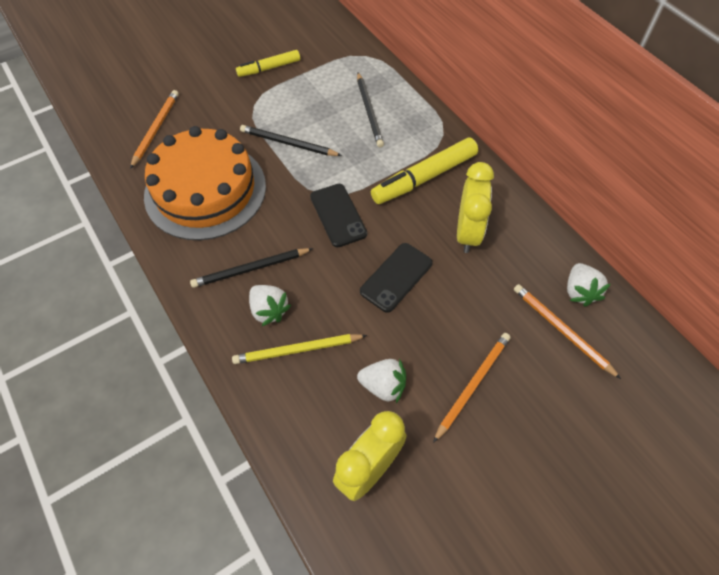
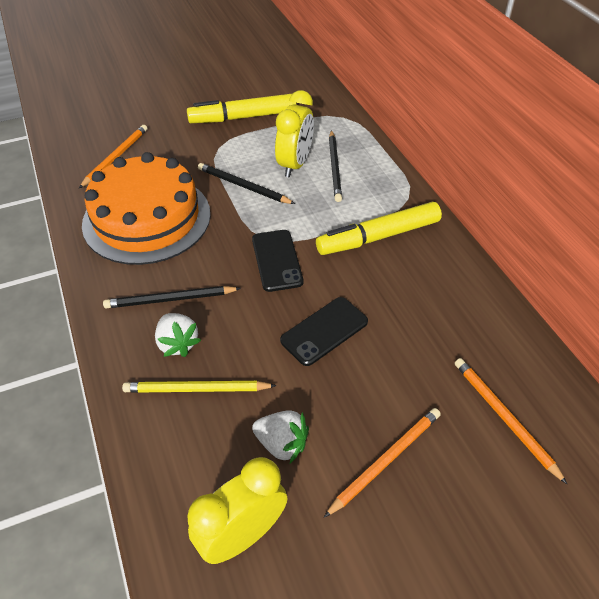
camera: 10 degrees right, 10 degrees down
yellow marker [236,50,300,77] -> yellow marker [187,94,296,123], size x1.63
yellow clock [457,162,494,253] -> yellow clock moved to [275,90,314,177]
white strawberry [567,263,610,307] -> none

